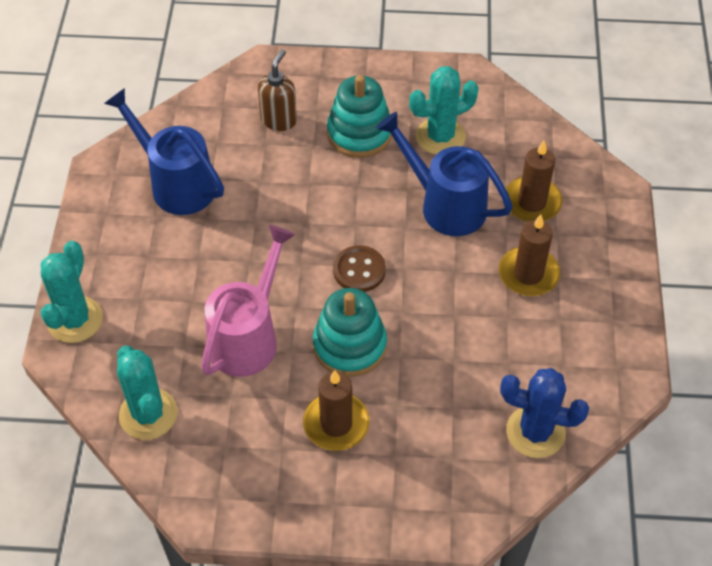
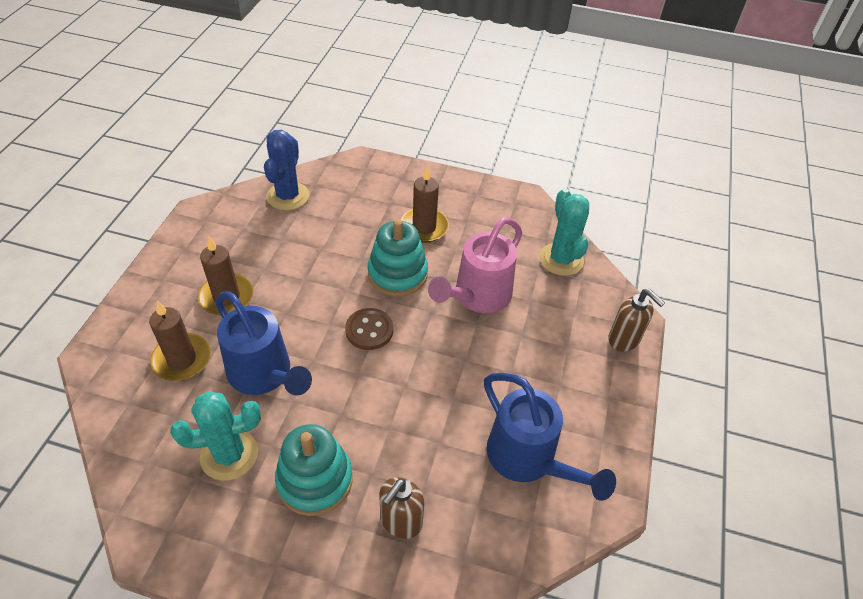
camera: 170 degrees left, 5 degrees down
turquoise cactus [41,241,103,343] -> brown soap dispenser [608,289,665,352]
blue cactus [500,368,589,458] -> blue cactus turned 75 degrees clockwise [264,130,309,210]

